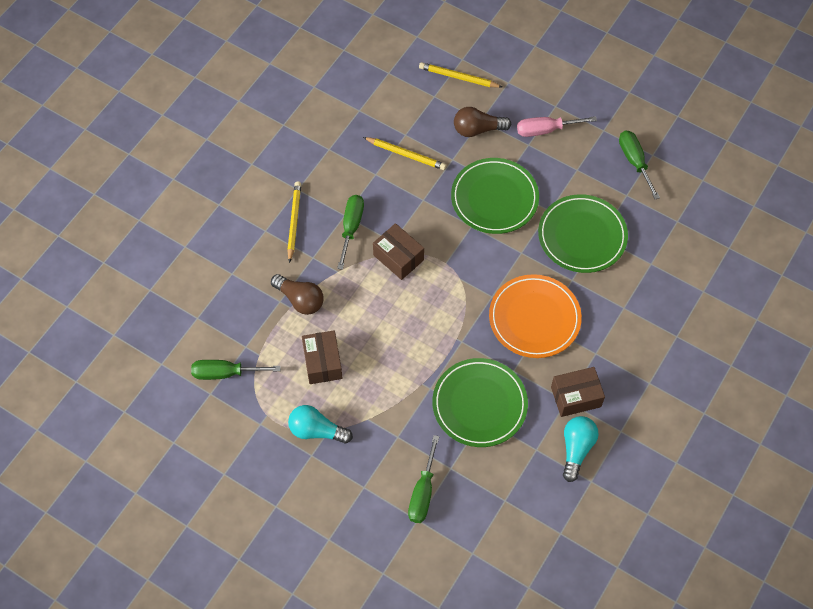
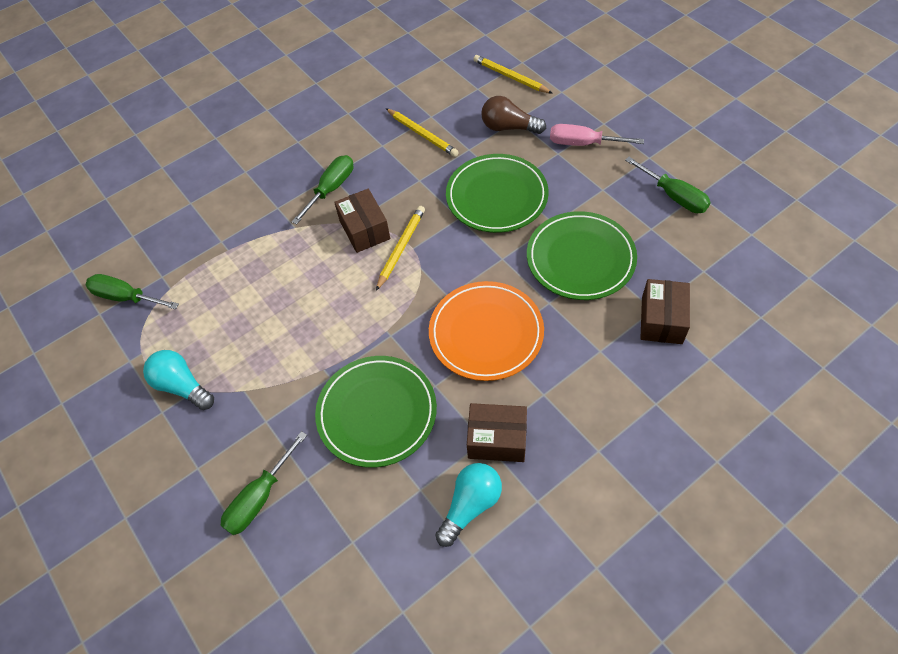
camera: 25 degrees right, 5 degrees down
brown light bulb [271,274,324,315] -> none
yellow pencil [287,181,301,263] -> yellow pencil moved to [376,206,425,291]
brown box [302,330,343,384] -> brown box moved to [640,279,690,344]
green screwdriver [619,131,660,199] -> green screwdriver turned 135 degrees clockwise [625,157,711,213]

